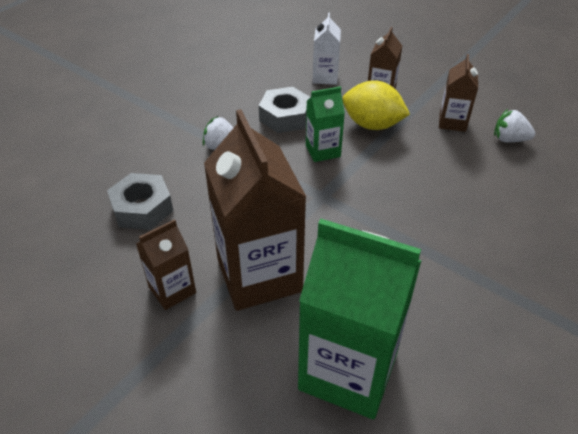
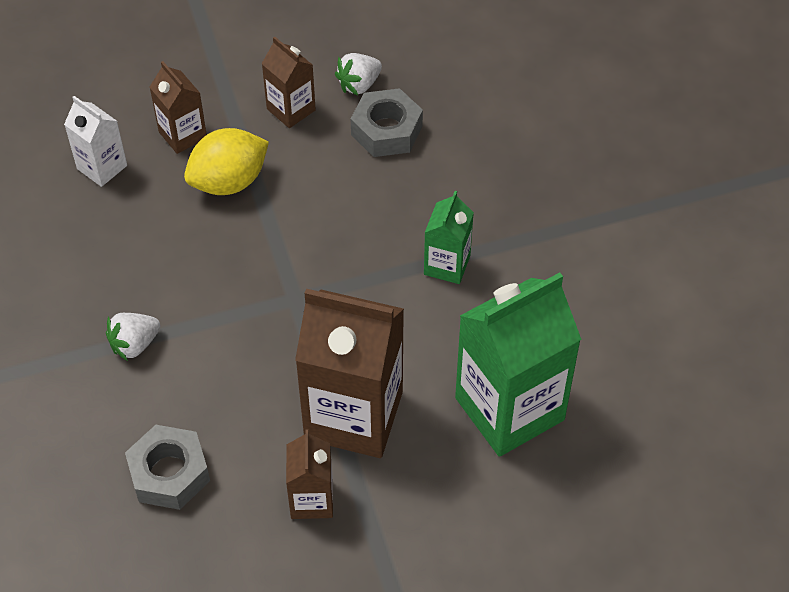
camera: 55 degrees left, 10 degrees up
grey nut [259,87,310,133] -> grey nut moved to [351,88,423,157]
green carton [306,86,345,162] -> green carton moved to [424,191,474,284]

